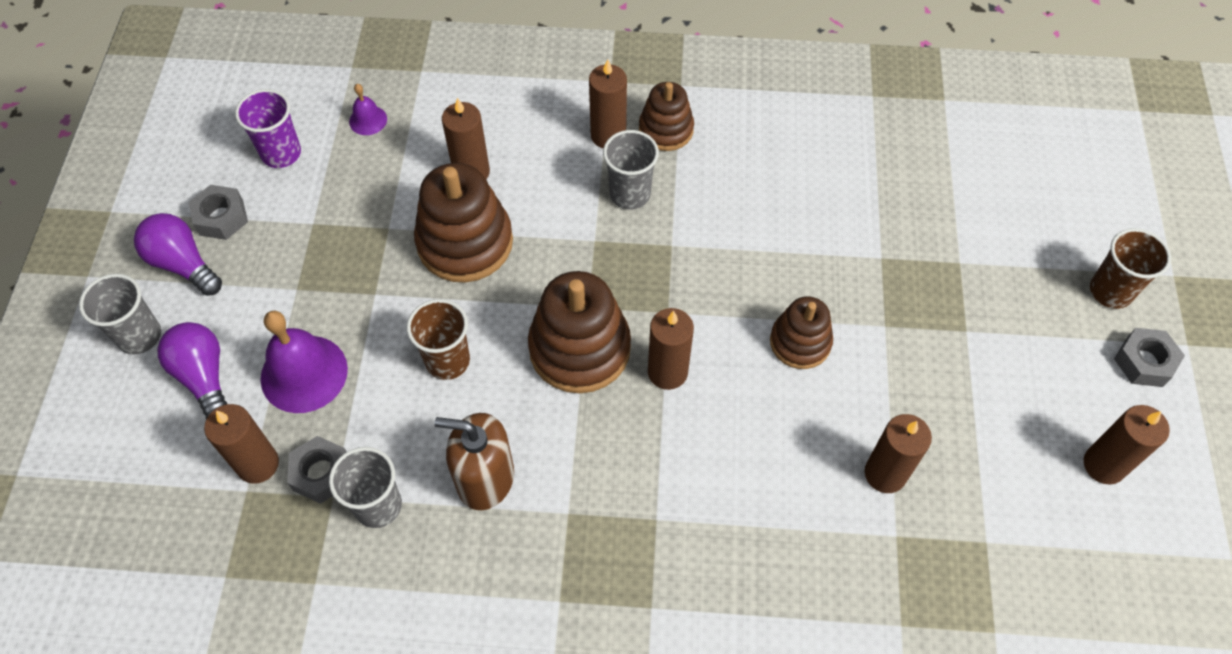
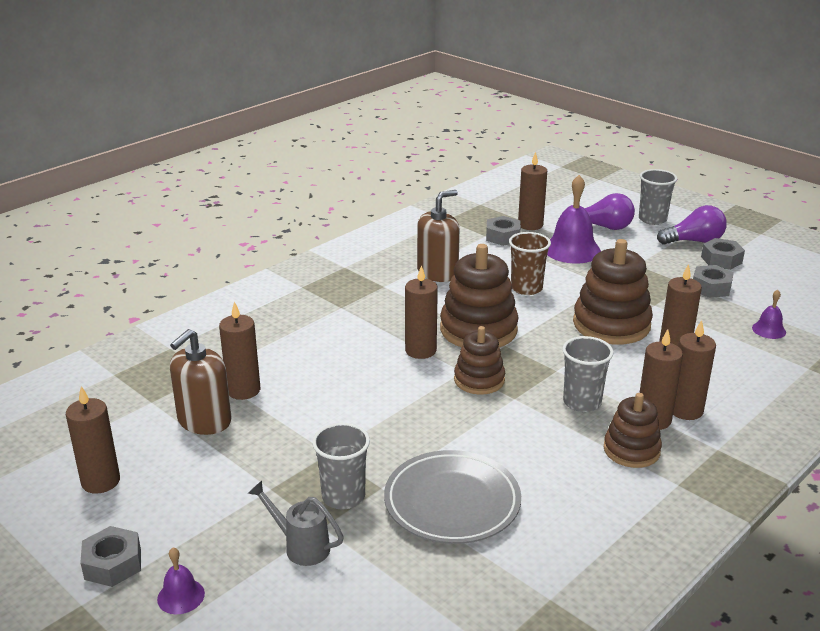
camera: 130 degrees right, 30 degrees down
purple cup [235,89,301,168] -> none
grey cup [329,447,402,528] -> grey cup moved to [312,423,370,509]
brown stacking toy [770,296,833,369] -> brown stacking toy moved to [454,326,505,395]
brown cup [1090,228,1171,309] -> purple bell [157,548,205,614]
none -> brown soap dispenser [170,329,231,435]
none -> grey watering can [248,481,344,566]
none -> grey plate [384,450,521,544]
none -> brown candle [673,320,716,420]
none -> grey nut [693,265,734,298]

